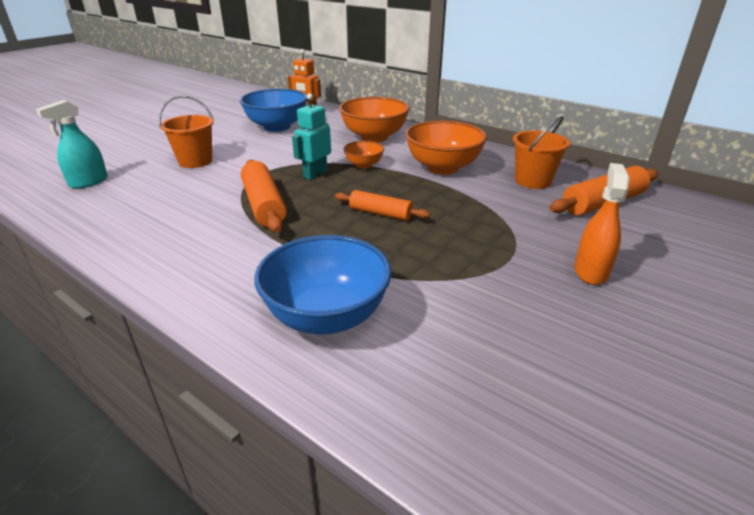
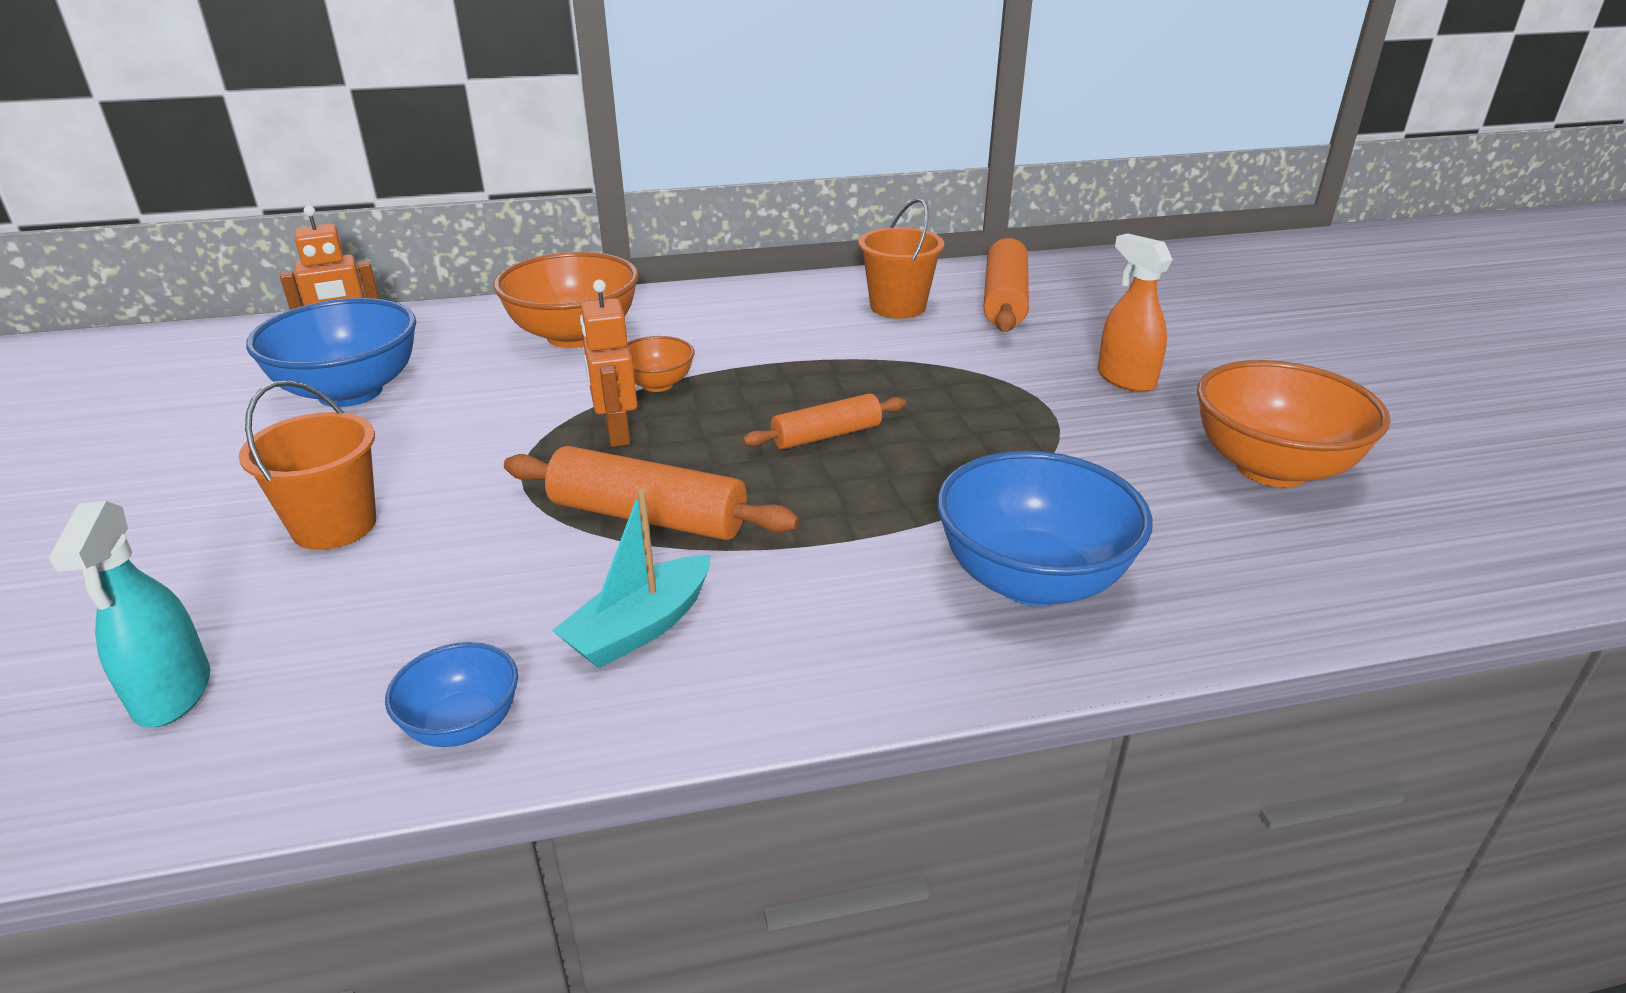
camera: 50 degrees left, 0 degrees up
turquoise robot [292,93,331,180] -> orange robot [580,280,637,447]
orange bowl [405,121,487,175] -> orange bowl moved to [1197,360,1390,487]
none -> blue bowl [385,642,518,747]
none -> turquoise boat [552,489,711,668]

